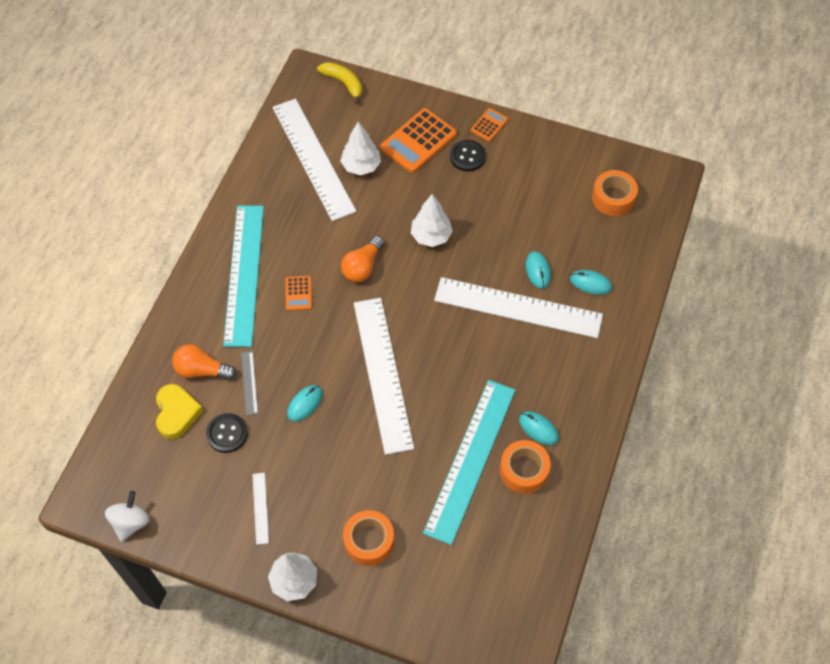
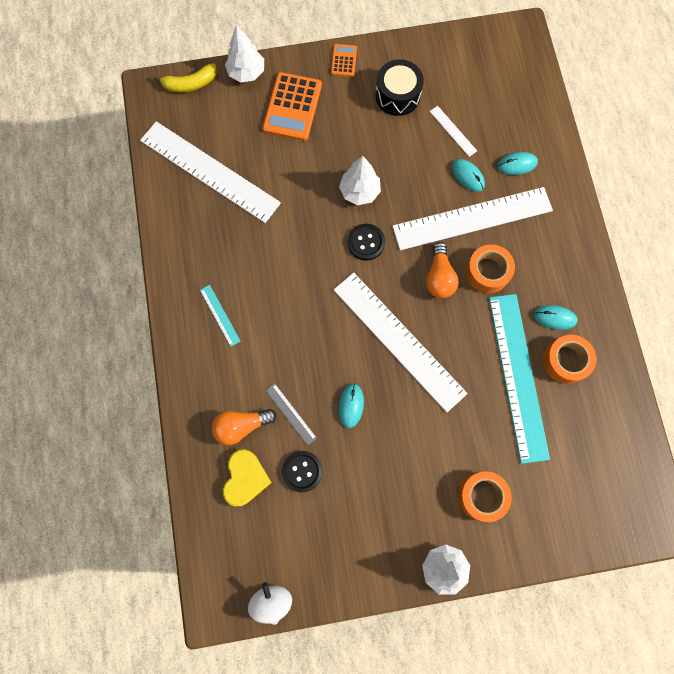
camera: 30 degrees left, 15 degrees up
yellow heart [156,384,203,439] -> yellow heart turned 45 degrees clockwise [223,449,272,506]
turquoise ruler [223,206,264,347] -> turquoise ruler [200,285,241,347], size x0.41
white ruler [252,473,269,545] -> white ruler moved to [430,106,477,157]
orange calculator [285,276,312,311] -> none
yellow banana [317,62,362,104] -> yellow banana turned 150 degrees clockwise [153,63,217,93]
white tree [340,121,381,175] -> white tree moved to [225,25,264,83]
orange light bulb [341,236,384,282] -> orange light bulb moved to [426,242,459,298]
black button [450,140,486,171] -> black button moved to [348,224,385,261]
orange tape [592,170,638,216] -> orange tape moved to [466,244,515,293]
none -> black drum [375,59,424,116]

